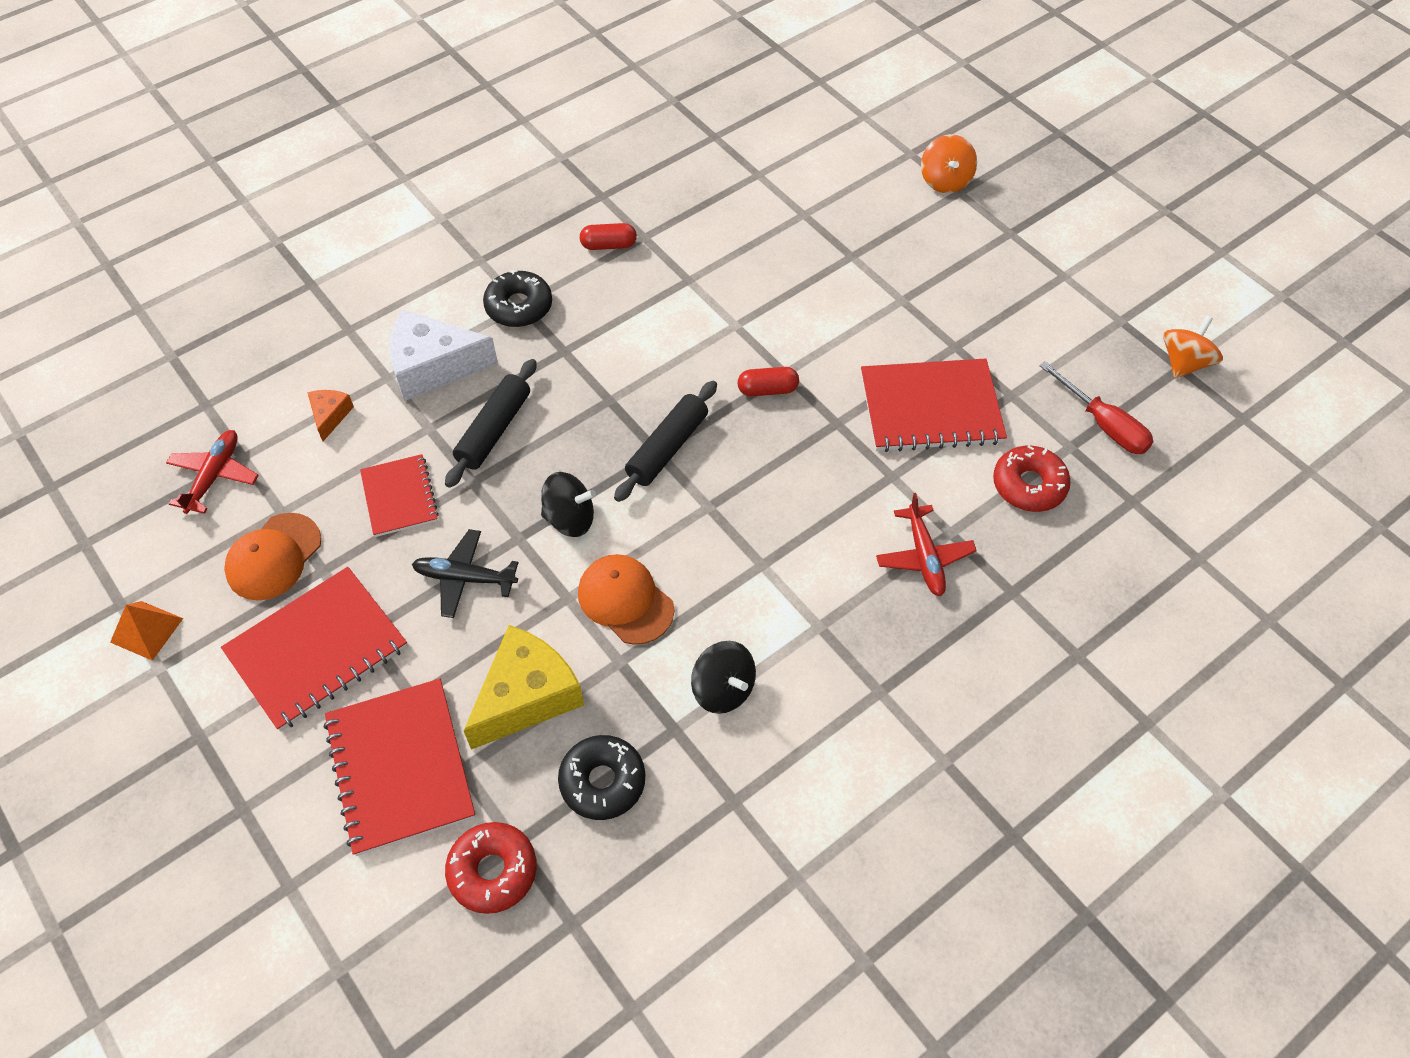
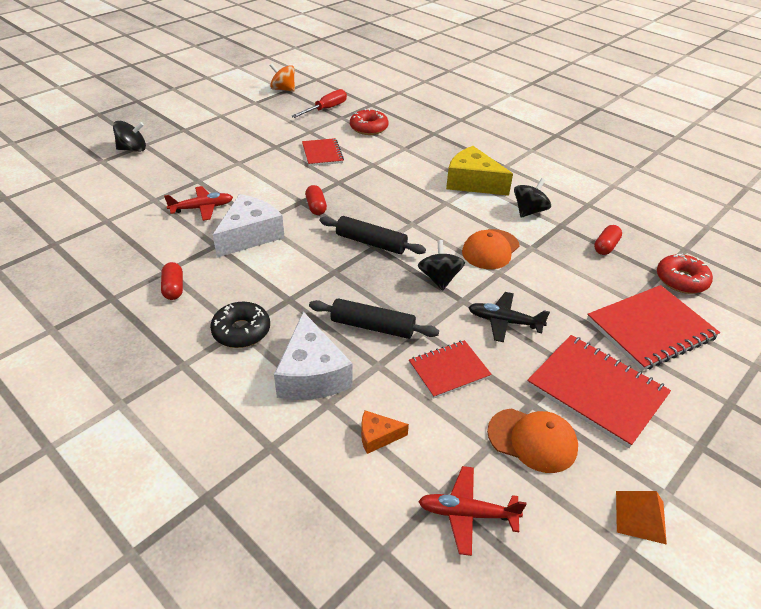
camera: 100 degrees left, 15 degrees down
black plane [412,529,519,618] -> black plane turned 105 degrees clockwise [468,292,550,342]
yellow cheese [464,625,584,750] -> yellow cheese moved to [446,146,513,195]
black donut [558,735,645,820] -> red capsule [594,225,622,255]
red notebook [861,358,1007,452] -> red notebook [302,138,344,166], size x0.60
red plane [876,493,977,596] -> red plane moved to [164,186,233,221]
orange spinning top [921,134,977,193] -> black spinning top [113,121,146,152]
none -> white cheese [213,194,284,258]

